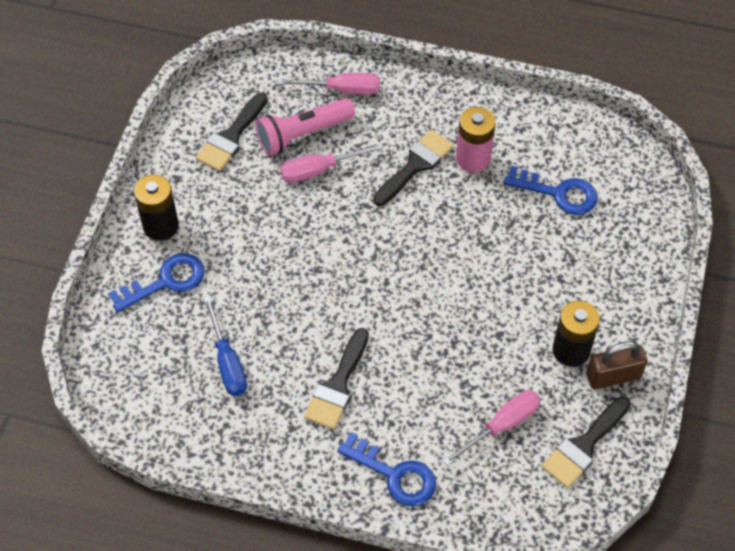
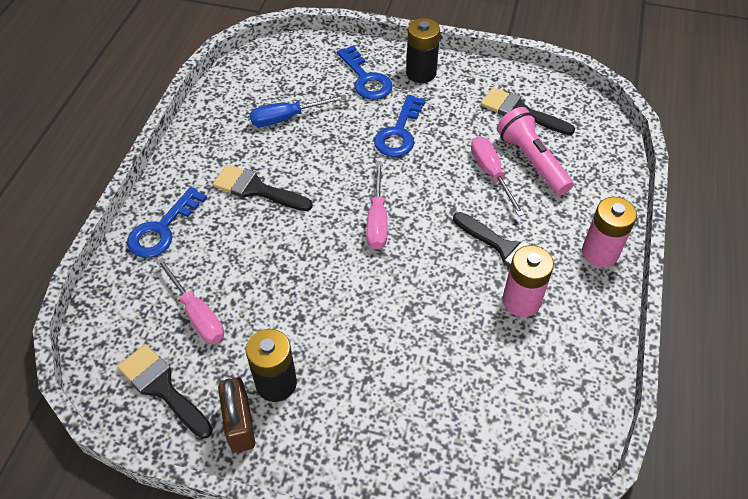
camera: 90 degrees right, 5 degrees down
pink screwdriver [277,73,380,94] -> pink screwdriver moved to [366,162,388,249]
blue key [504,166,598,215] -> blue key moved to [374,95,426,157]
none -> pink battery [582,197,637,267]

